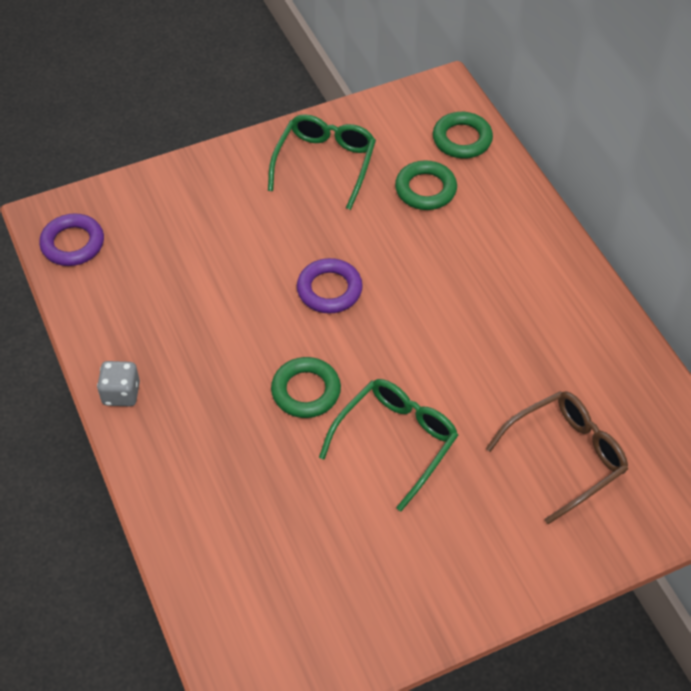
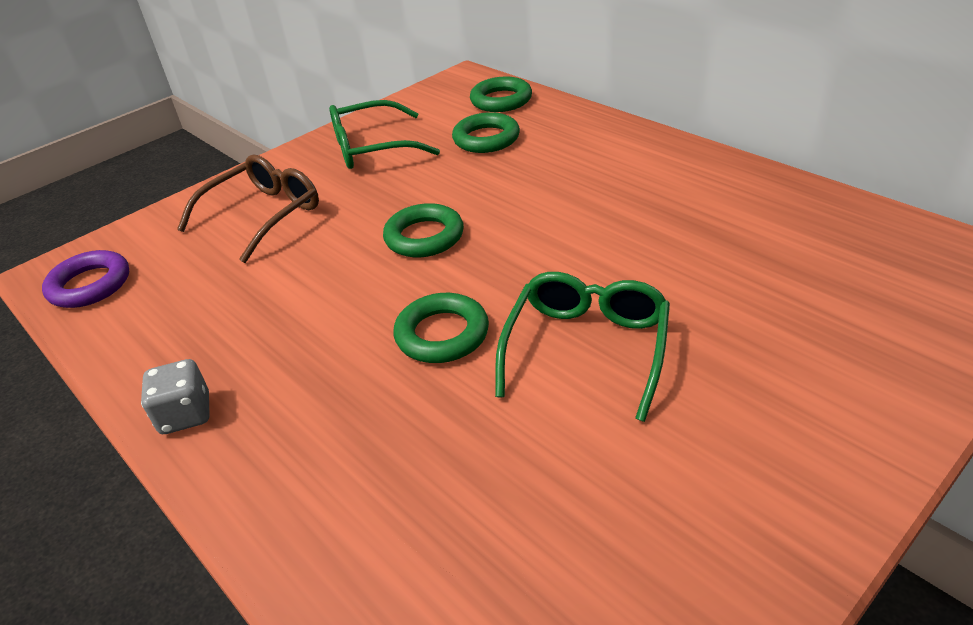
camera: 15 degrees left, 15 degrees down
green glasses [268,114,376,210] -> green glasses turned 105 degrees counterclockwise [329,100,440,169]
purple ring [297,258,363,314] -> green ring [383,203,464,257]
brown glasses [486,391,628,524] -> brown glasses moved to [177,155,319,263]

